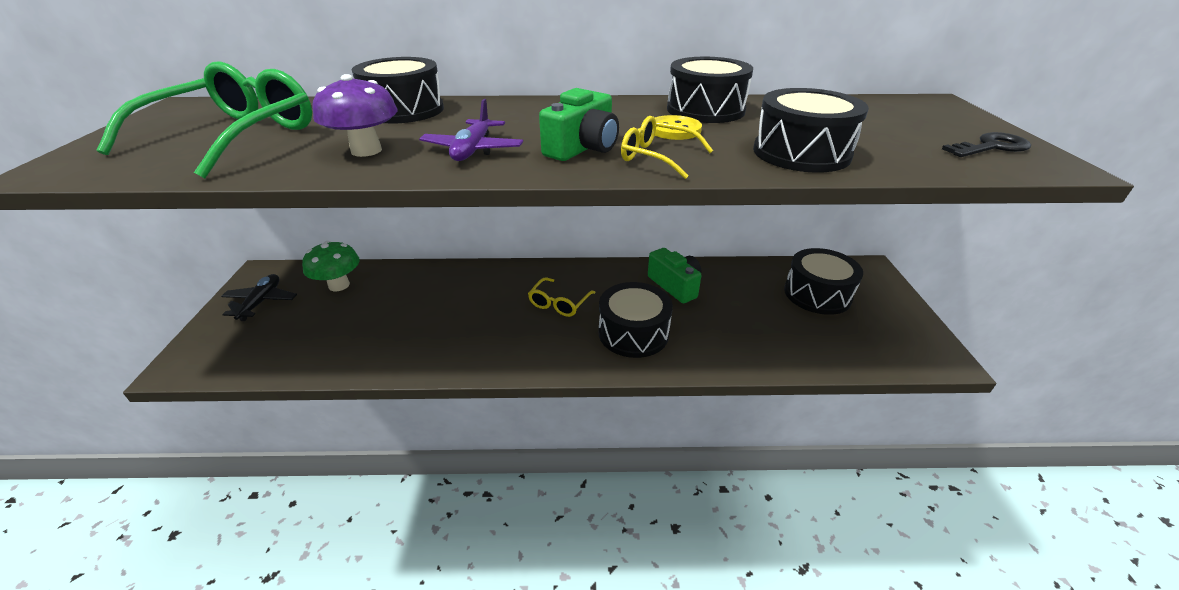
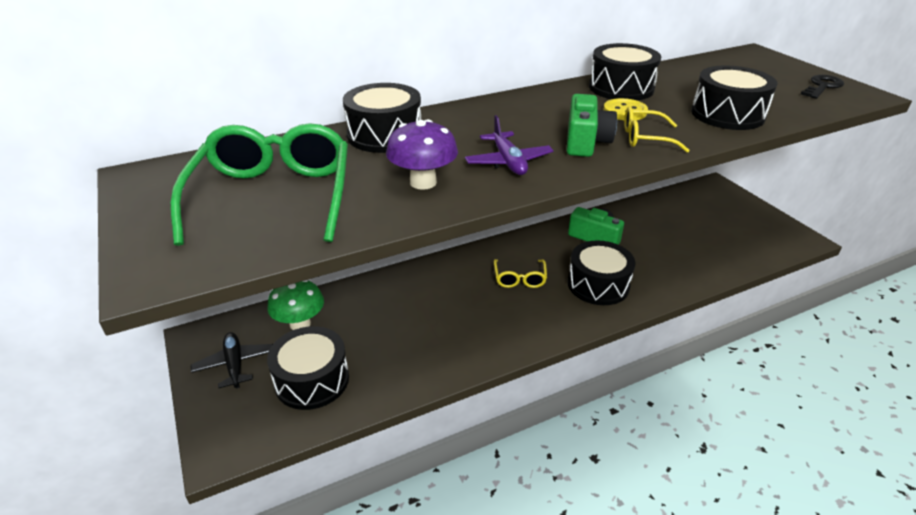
camera: 25 degrees left, 0 degrees up
black drum [784,248,863,315] -> black drum moved to [267,326,349,410]

